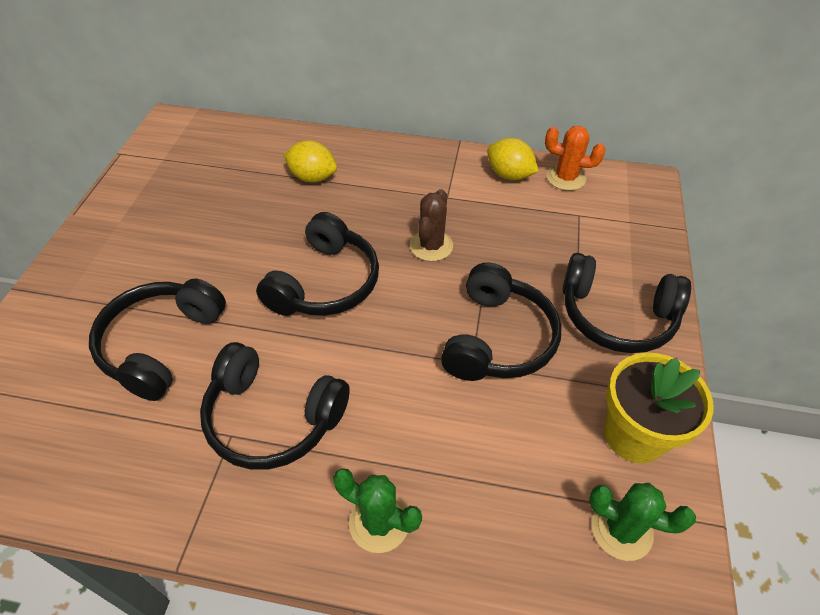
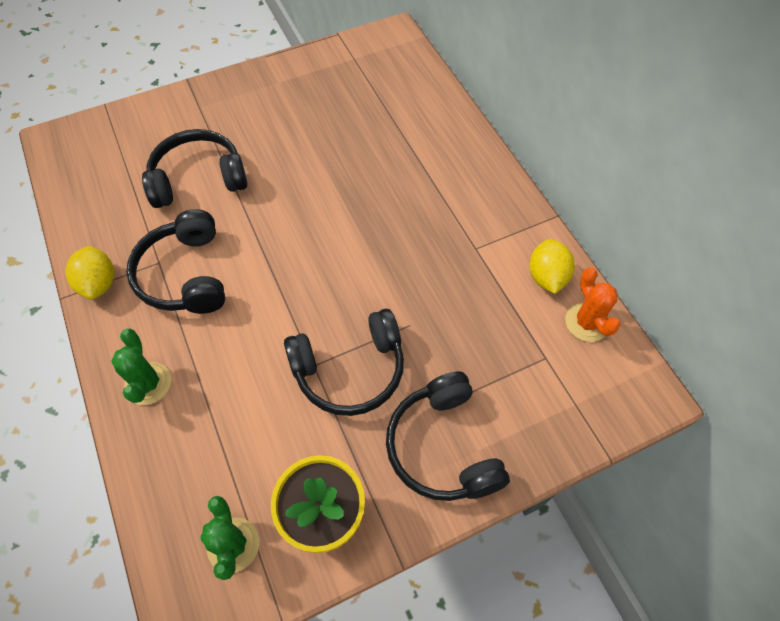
camera: 55 degrees right, 10 degrees up
black headphones [256,212,379,316] -> none
yellow lemon [283,140,337,183] -> yellow lemon moved to [65,246,114,299]
brown cactus [410,189,453,261] -> none

